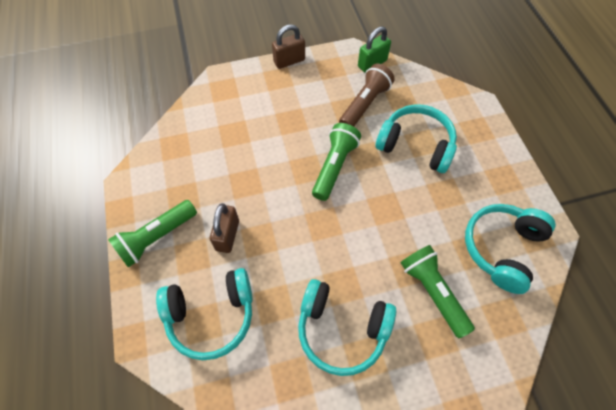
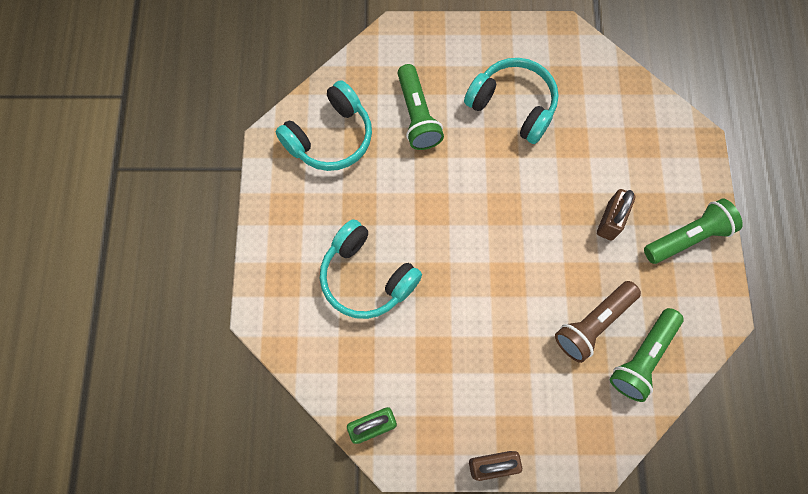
camera: 165 degrees left, 10 degrees up
turquoise headphones [156,268,253,360] -> none
green flashlight [312,123,361,201] -> green flashlight moved to [610,308,683,402]
brown flashlight [339,64,395,127] -> brown flashlight moved to [555,281,641,363]

